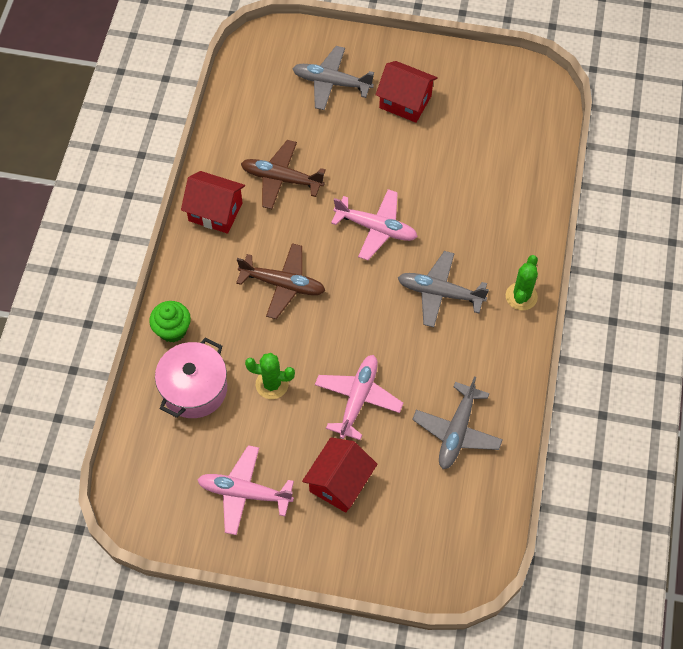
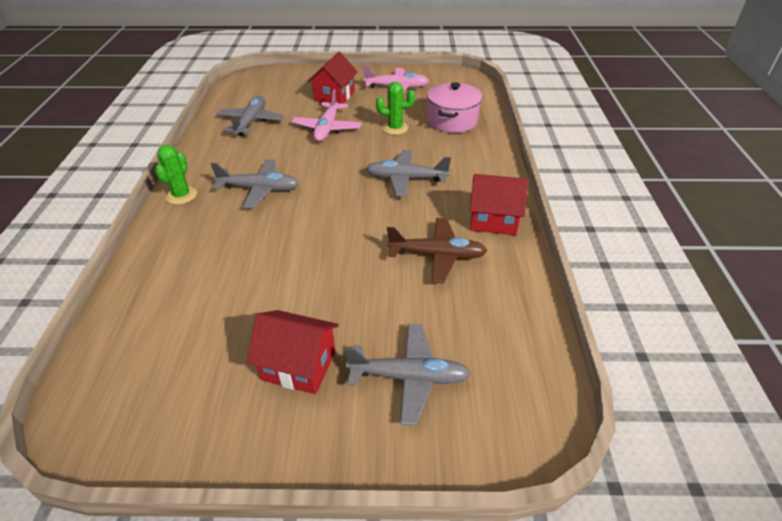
camera: 170 degrees right, 20 degrees down
green cupcake [149,301,191,342] -> none
brown plane [236,243,325,319] -> grey plane [366,150,451,197]
pink plane [331,189,418,260] -> none

